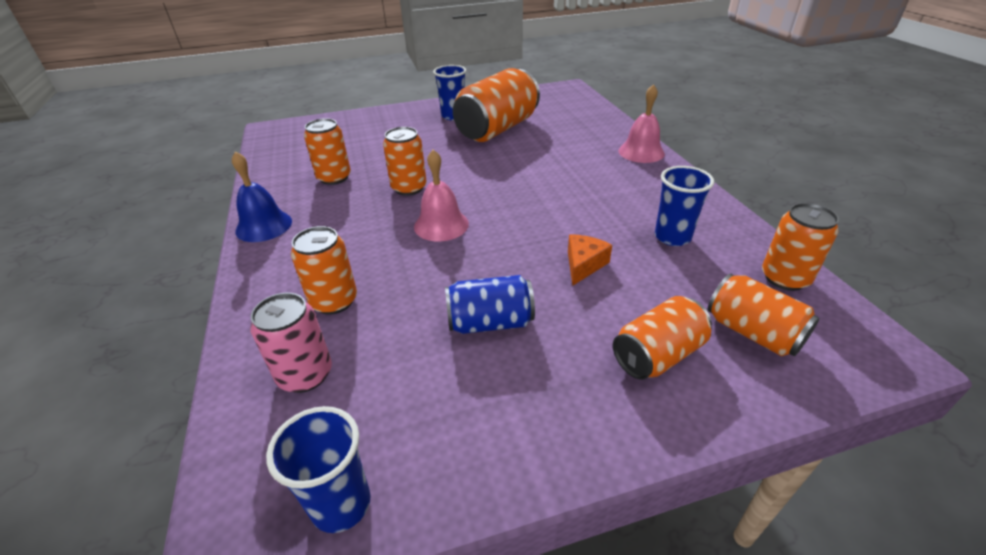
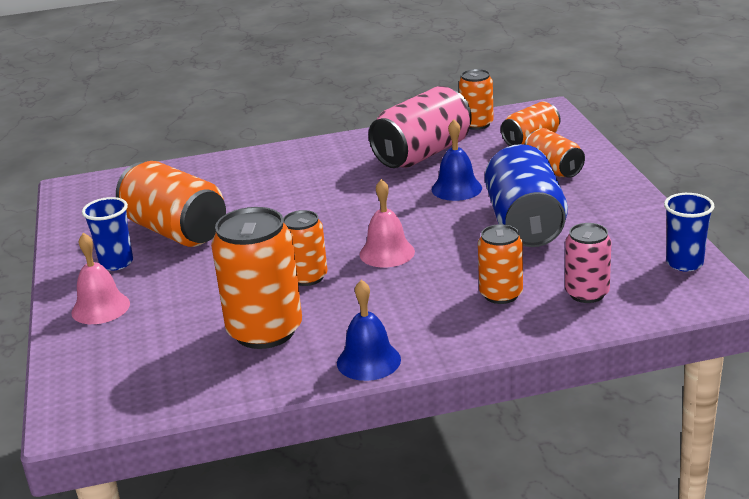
camera: 85 degrees left, 10 degrees down
orange can [304,118,351,185] -> orange can [211,207,302,349], size x1.72
blue can [445,275,535,334] -> blue can [485,144,568,247], size x1.72
orange cheese [568,234,612,286] -> blue bell [432,120,482,201]
pink bell [618,84,665,163] -> pink bell moved to [71,233,130,324]
blue cup [655,166,714,246] -> pink can [369,86,472,168]

